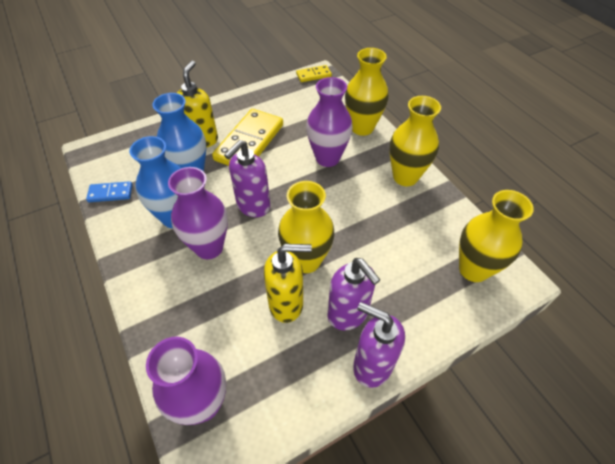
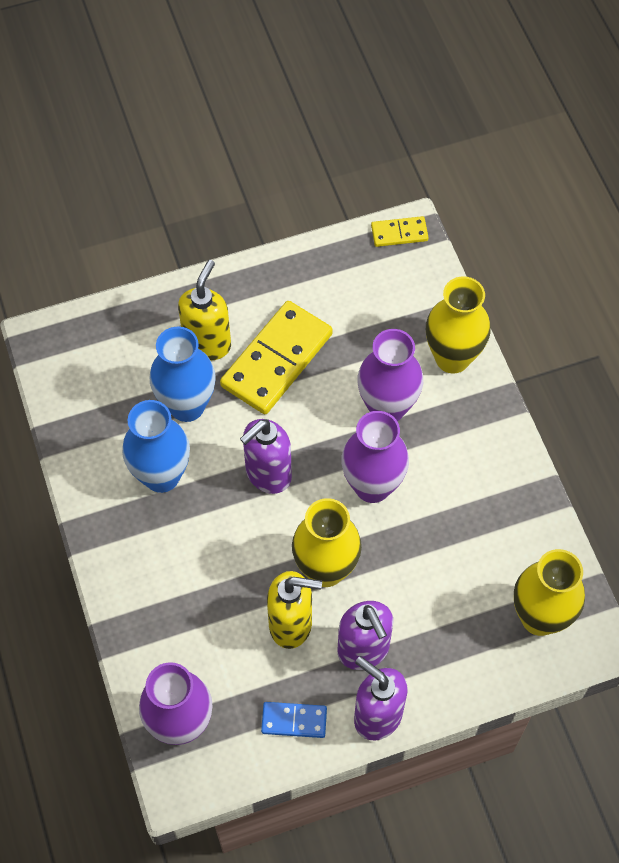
camera: 10 degrees right, 10 degrees up
blue domino [86,181,133,202] -> blue domino moved to [261,702,327,738]
purple vase [168,167,228,259] -> purple vase moved to [341,411,409,503]
yellow vase [389,96,441,186] -> none

